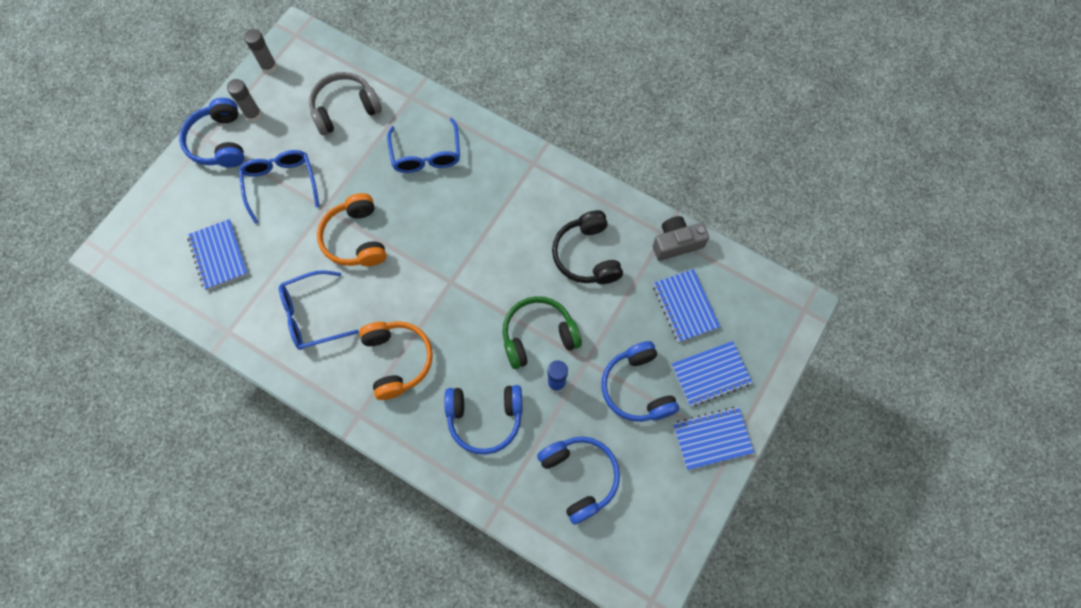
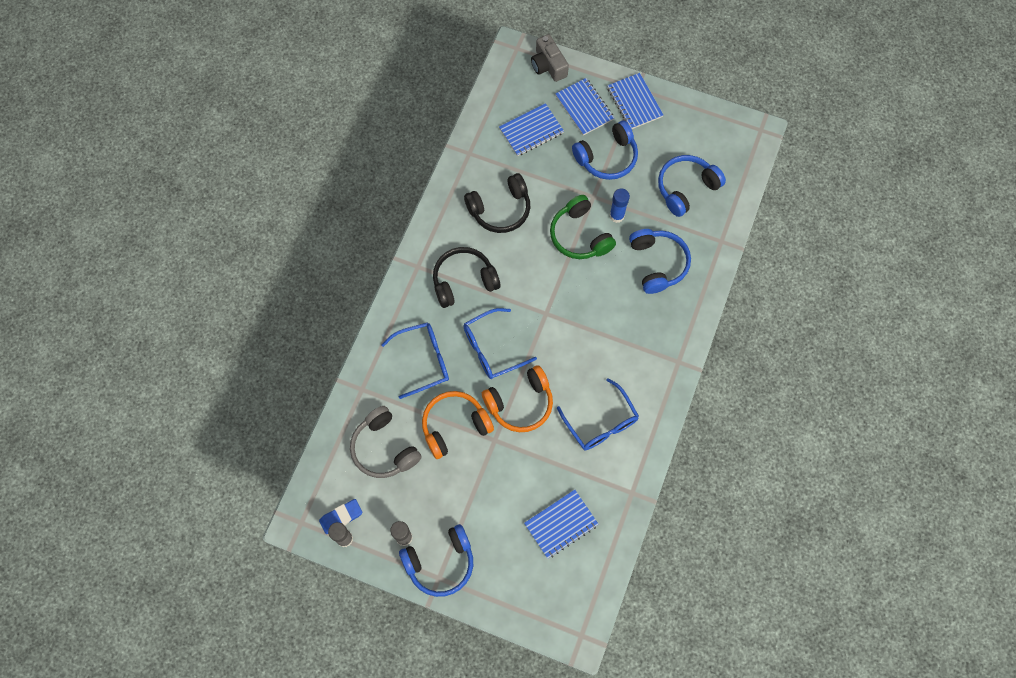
camera: 100 degrees left, 0 degrees up
blue glasses [239,150,320,224] -> blue glasses moved to [463,308,537,379]
orange headphones [359,321,433,400] -> orange headphones moved to [422,391,494,459]
grey camera [653,216,709,261] -> grey camera moved to [531,34,569,82]
none -> blue eraser [319,499,362,534]
none -> black headphones [433,247,500,308]

